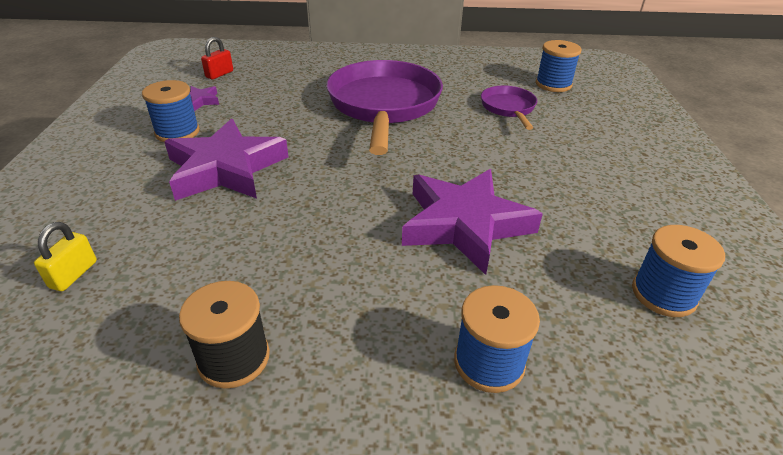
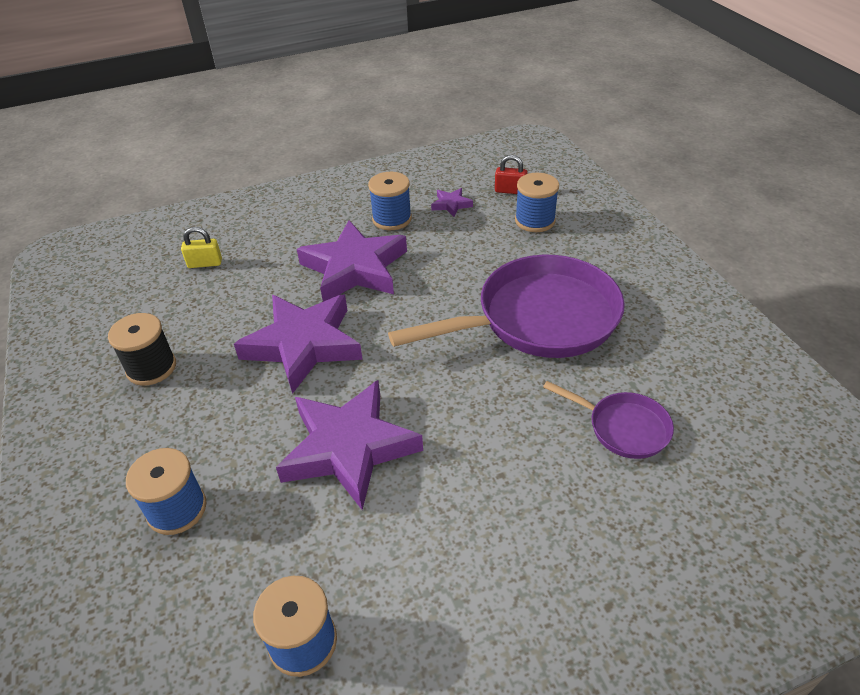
camera: 70 degrees right, 5 degrees up
purple pan [481,86,537,130] -> purple pan turned 60 degrees clockwise [543,381,674,459]
blue spool [536,40,581,92] -> blue spool moved to [515,173,559,232]
none -> purple star [234,295,363,394]

